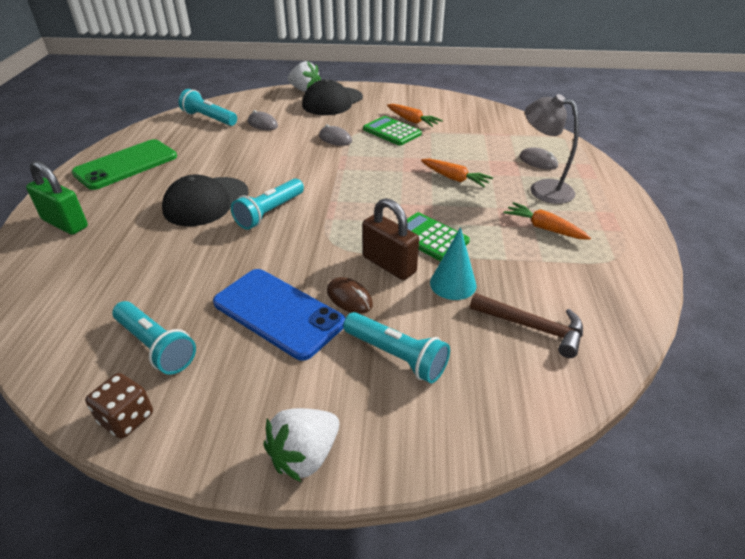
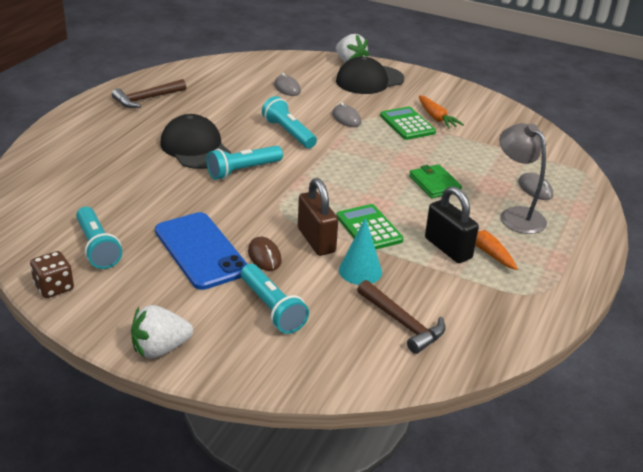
camera: 20 degrees right, 5 degrees down
green padlock [26,161,88,235] -> none
green phone [71,139,177,190] -> brown hammer [112,79,186,108]
black cap [162,174,249,226] -> black cap turned 90 degrees clockwise [160,114,231,169]
turquoise flashlight [179,89,237,126] -> turquoise flashlight moved to [262,96,317,148]
orange carrot [421,159,493,187] -> green wallet [409,164,462,198]
none -> black padlock [425,186,479,263]

